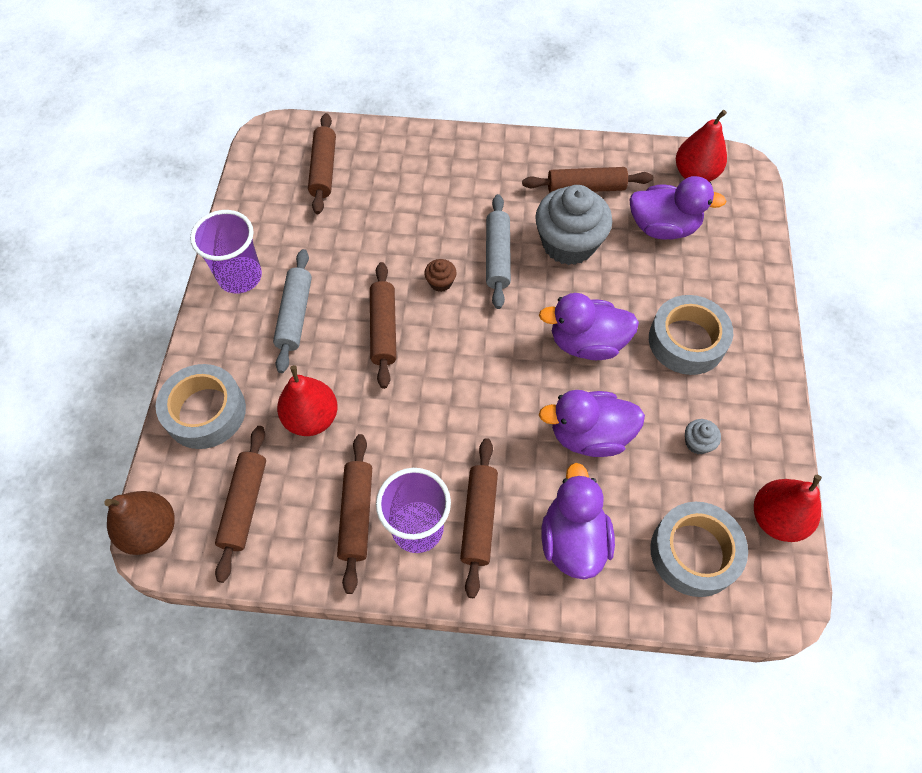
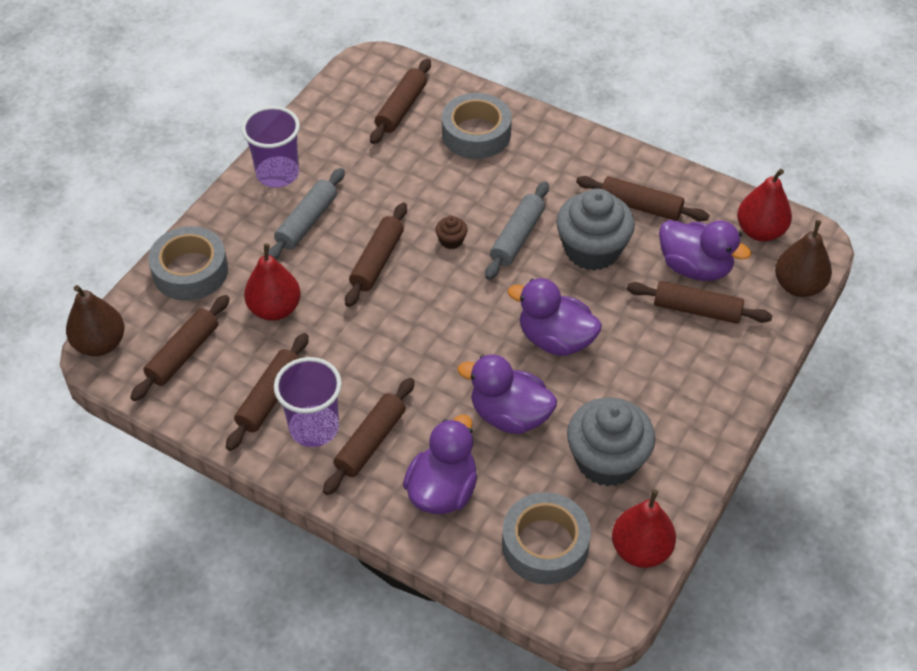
camera: 25 degrees right, 10 degrees down
grey tape [649,295,733,375] -> grey tape moved to [442,93,512,159]
grey cupcake [685,419,721,454] -> grey cupcake [567,397,655,487], size x2.39
none -> brown rolling pin [627,281,772,324]
none -> brown pear [775,220,832,297]

